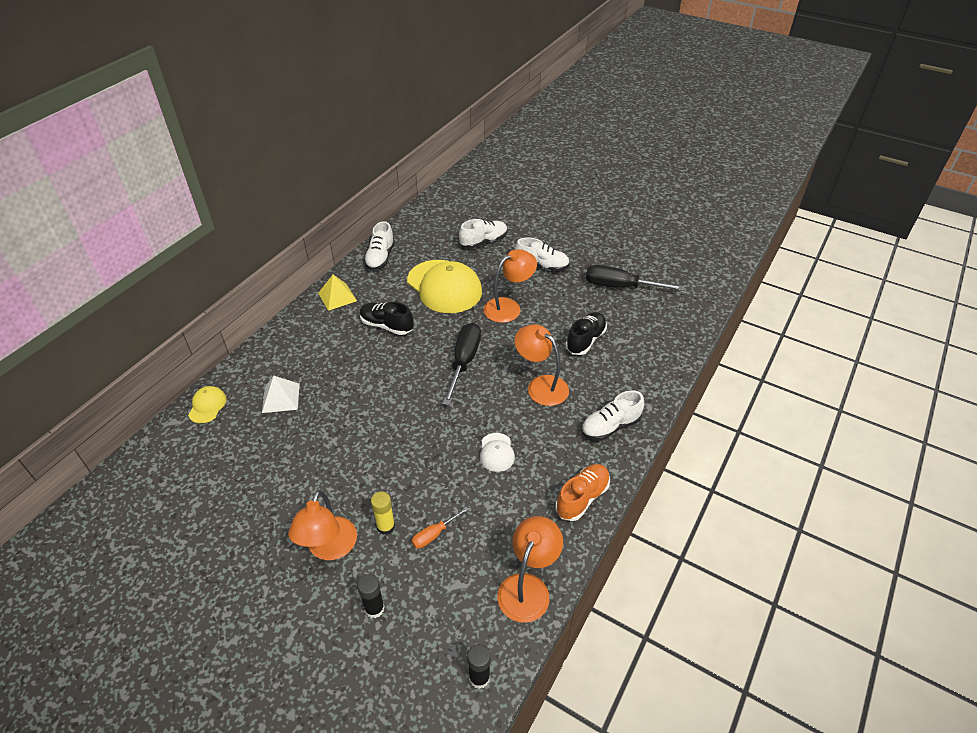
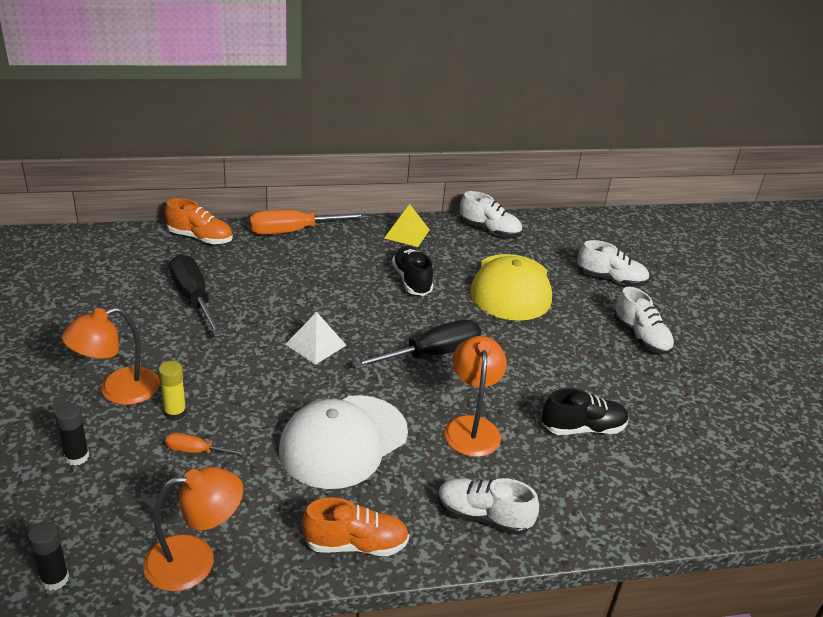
camera: 45 degrees right, 10 degrees down
yellow cap [188,386,227,423] -> orange shoe [165,198,233,244]
white pyramid [262,376,300,413] -> white pyramid moved to [285,312,346,365]
white shoe [364,221,395,270] -> white shoe turned 120 degrees counterclockwise [460,191,522,237]
white cap [480,433,515,472] -> white cap [279,395,408,489], size x2.23
orange lamp [484,249,537,323] -> none
black screwdriver [586,265,684,291] -> black screwdriver moved to [169,254,224,337]
none -> orange screwdriver [249,210,367,235]

